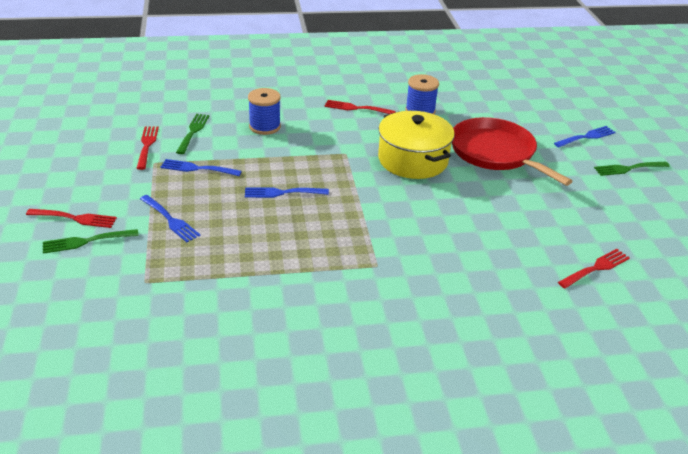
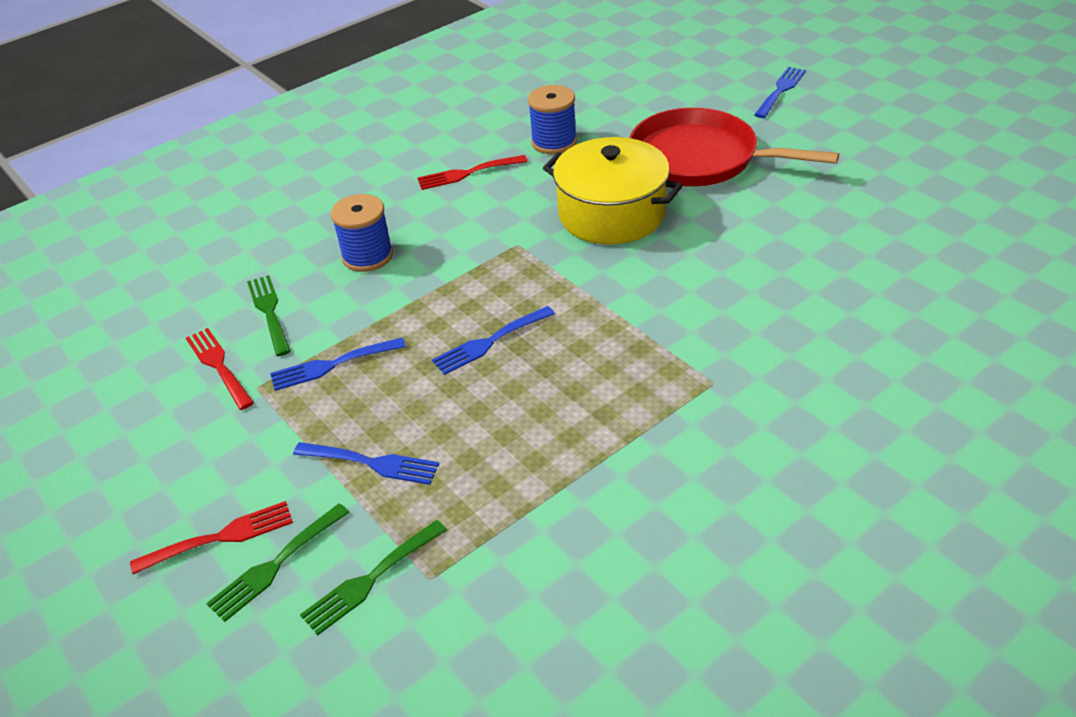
camera: 25 degrees left, 5 degrees up
red fork [558,249,630,288] -> none
green fork [594,162,670,176] -> green fork moved to [300,520,447,635]

